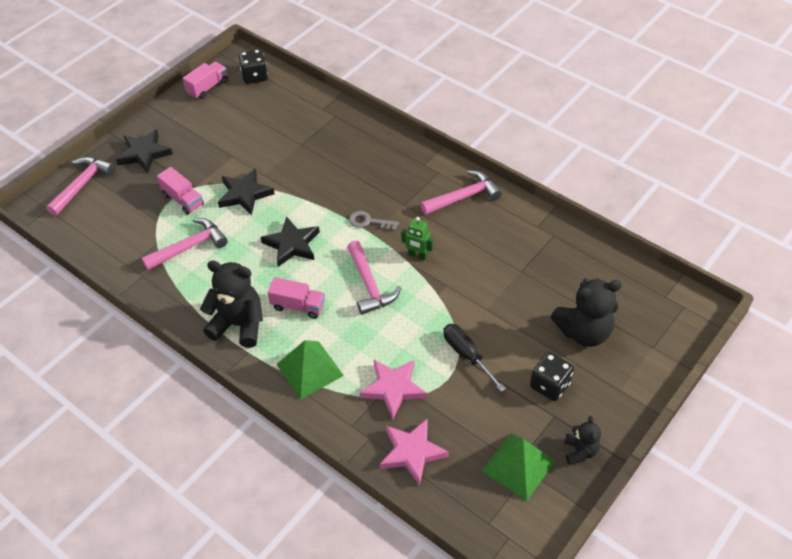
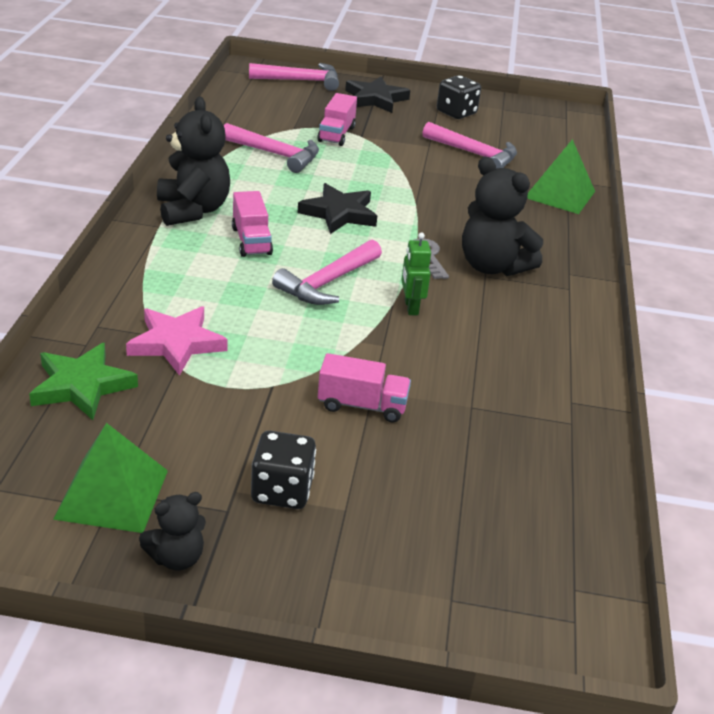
camera: 55 degrees right, 15 degrees down
pink truck [182,61,228,99] -> pink truck moved to [318,353,411,422]
black star [218,168,275,216] -> none
black dice [238,49,268,84] -> black dice moved to [437,75,481,119]
green pyramid [277,340,344,399] -> green pyramid moved to [527,139,595,214]
pink star [380,418,449,486] -> green star [29,343,138,420]
pink hammer [420,170,502,215] -> pink hammer moved to [422,122,517,168]
black screwdriver [443,324,506,392] -> none
black teddy bear [550,278,622,347] -> black teddy bear moved to [462,157,543,276]

